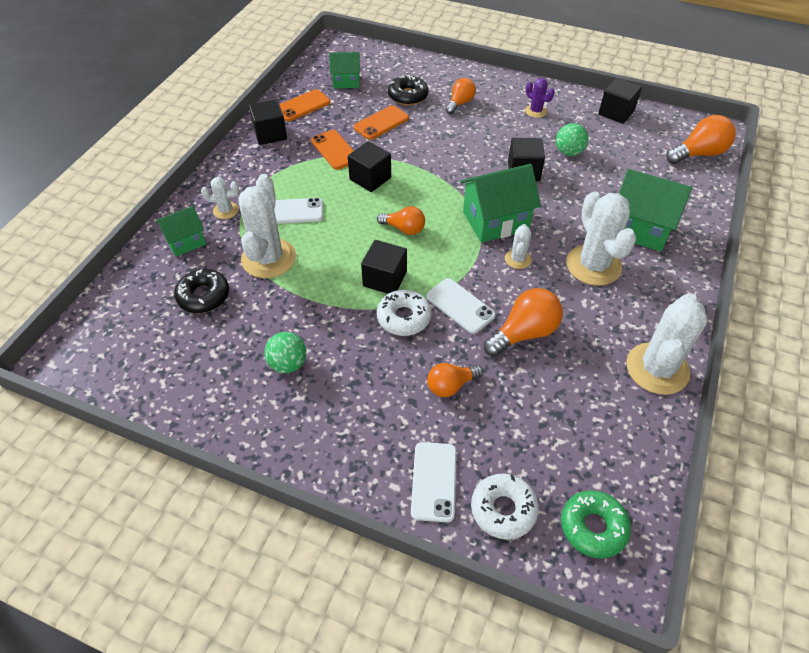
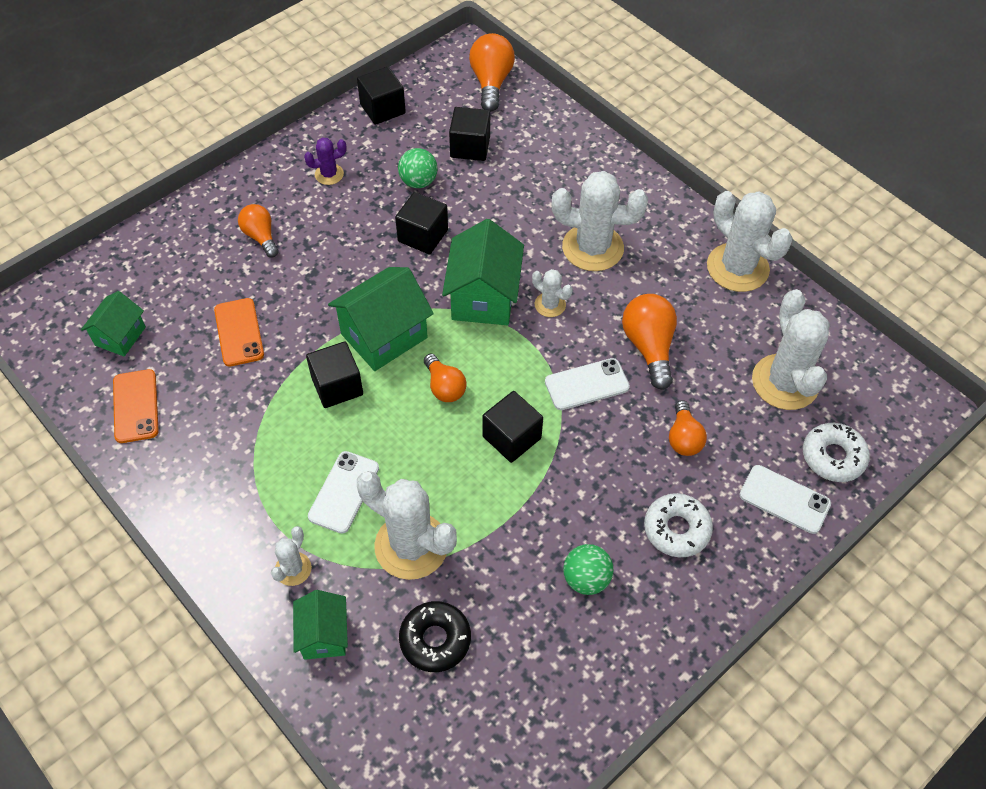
camera: 65 degrees left, 5 degrees up
black cube [249,100,287,145] -> black cube moved to [449,107,490,161]
orange phone [311,130,354,170] -> none
orange light bulb [377,206,425,235] -> orange light bulb turned 105 degrees clockwise [424,354,467,402]
white donut [377,290,432,336] -> white donut moved to [644,493,713,557]
black donut [388,75,429,105] -> none
green donut [561,490,631,559] -> none
green house [619,169,692,251] -> green house moved to [328,267,434,371]
none -> white cactus [752,289,830,410]

